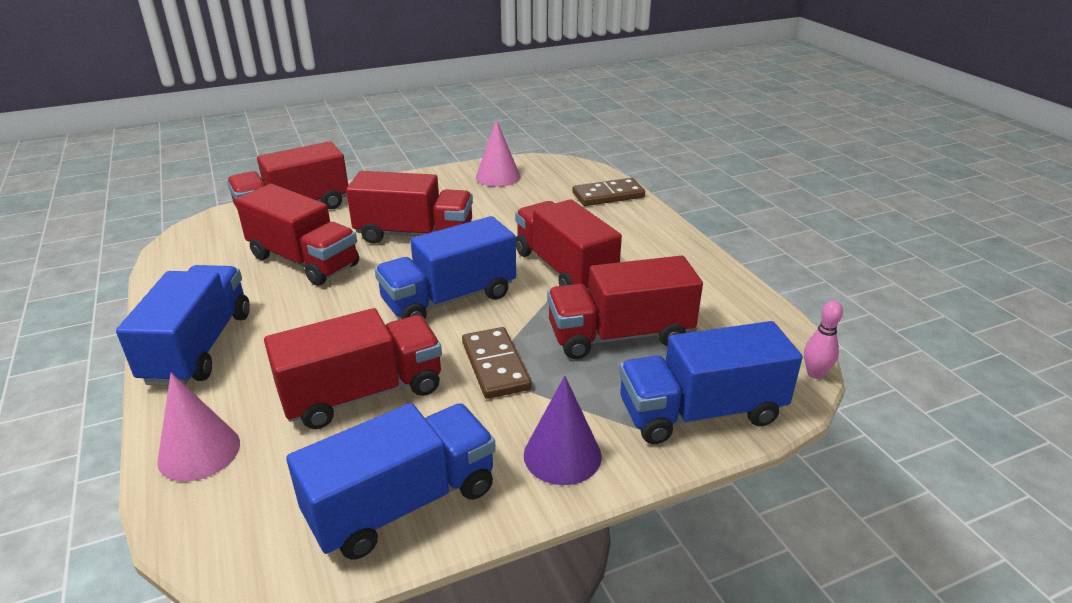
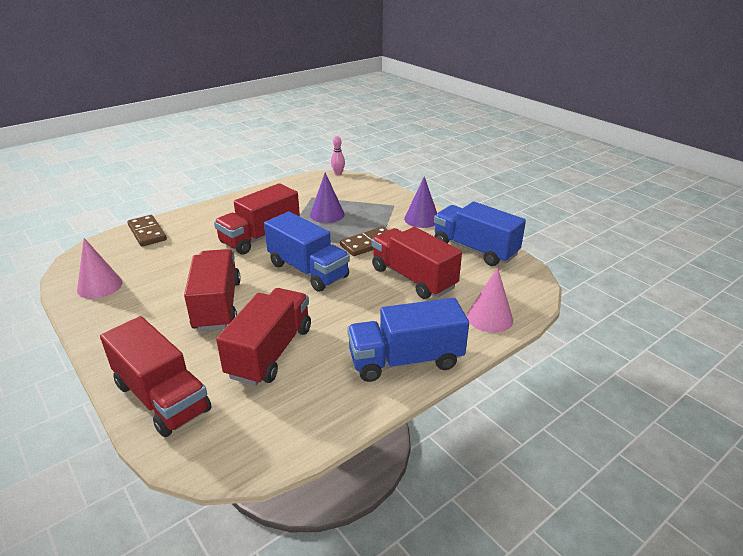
camera: 105 degrees left, 0 degrees up
red truck [547,256,703,359] -> purple cone [310,172,344,223]
blue truck [619,321,803,444] -> none

